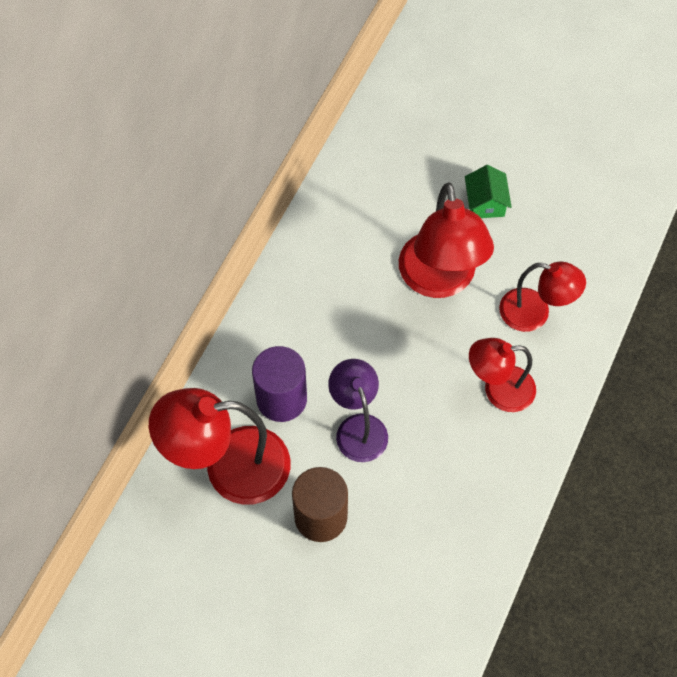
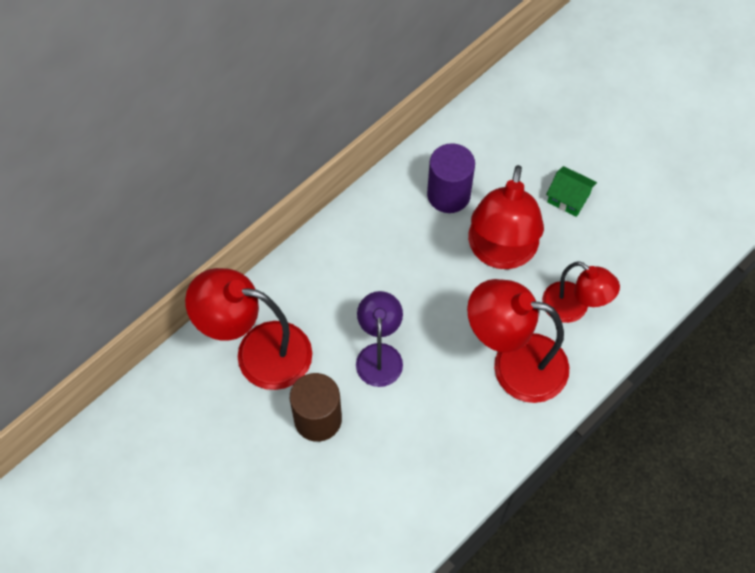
camera: 20 degrees right, 0 degrees up
purple cylinder [252,346,307,422] -> purple cylinder moved to [427,143,475,213]
green house [465,165,511,218] -> green house turned 75 degrees counterclockwise [546,166,597,217]
red lamp [469,338,536,412] -> red lamp [467,279,569,403], size x1.59

